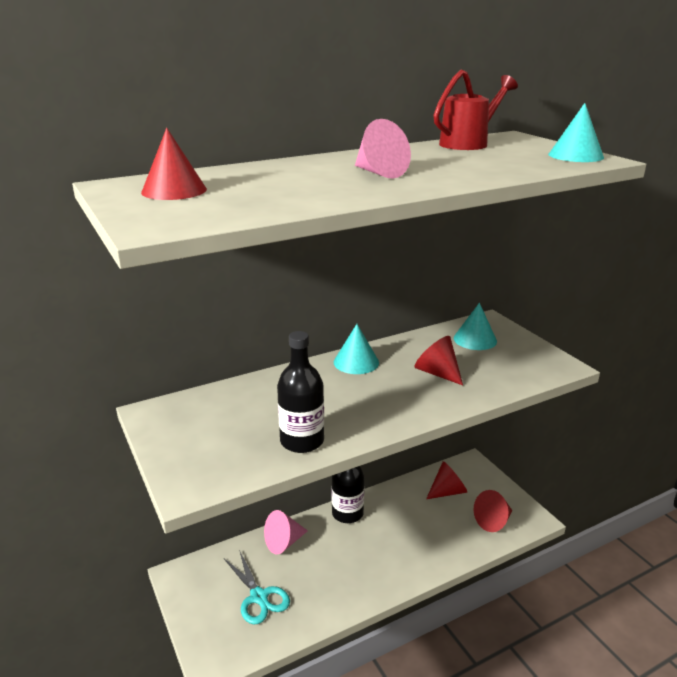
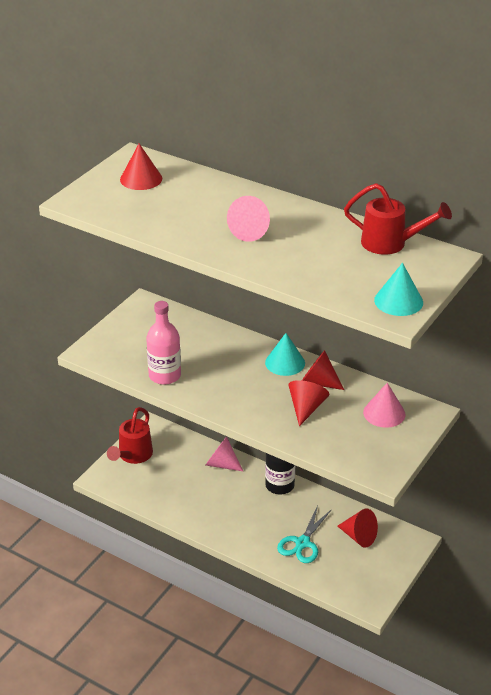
camera: 60 degrees right, 10 degrees up
turquoise scissors [224,550,290,624] -> turquoise scissors moved to [277,506,332,563]
black bottle [277,331,324,453] -> pink bottle [146,301,181,385]
turquoise cone [454,303,497,350] -> pink cone [363,383,405,428]
red cone [474,490,512,532] -> red cone moved to [302,350,344,390]
none -> red watering can [107,407,153,464]

